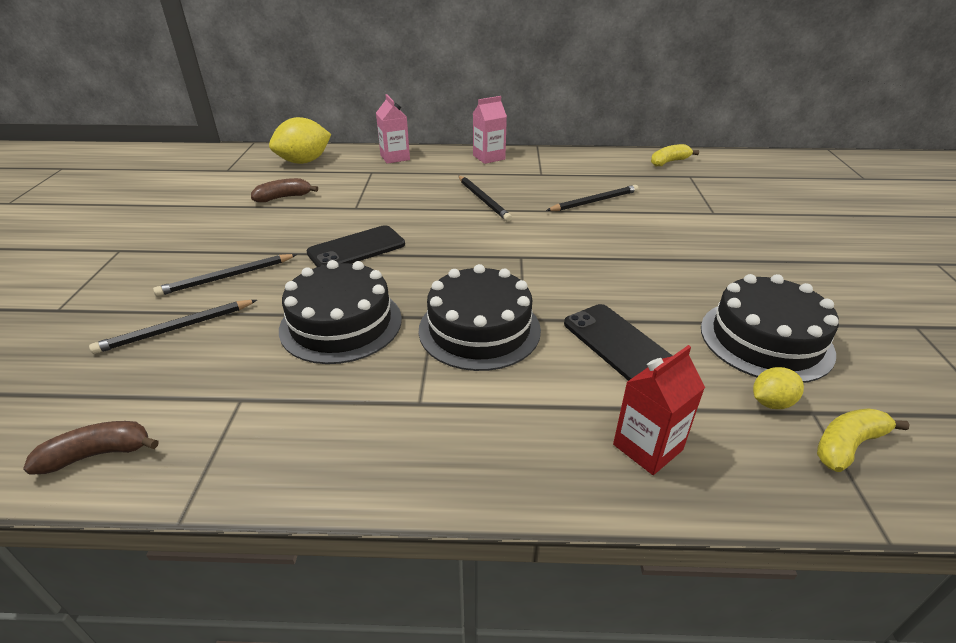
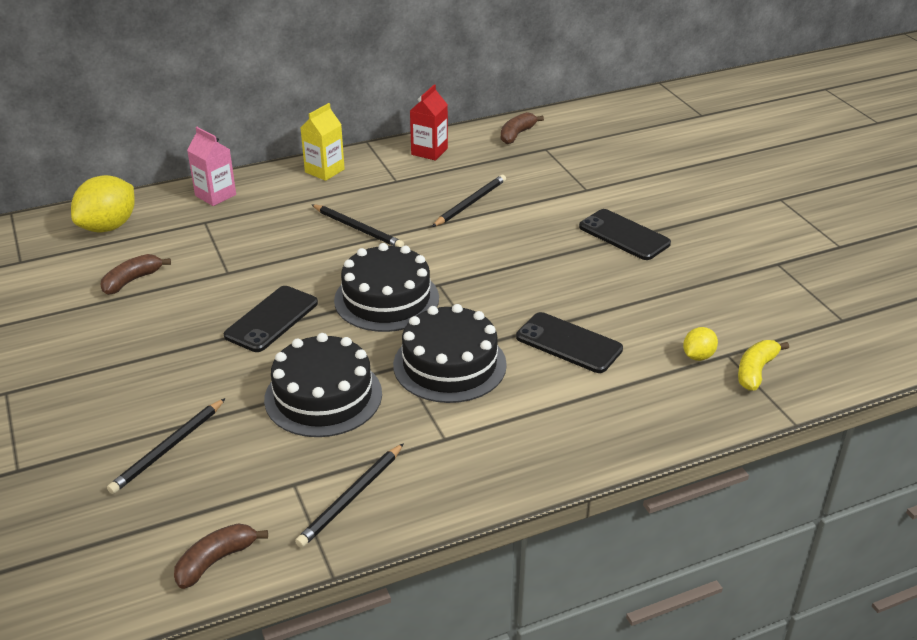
camera: 25 degrees left, 0 degrees up
black pencil [153,254,297,296] -> black pencil moved to [295,443,404,548]
pink carton [473,96,507,164] -> yellow carton [300,103,345,181]
red carton [613,345,705,475] -> red carton moved to [410,85,448,161]
yellow banana [651,144,699,167] -> brown banana [501,112,544,144]
black cake [701,274,839,383] -> black cake moved to [334,243,439,332]
none -> black phone [579,209,671,260]

